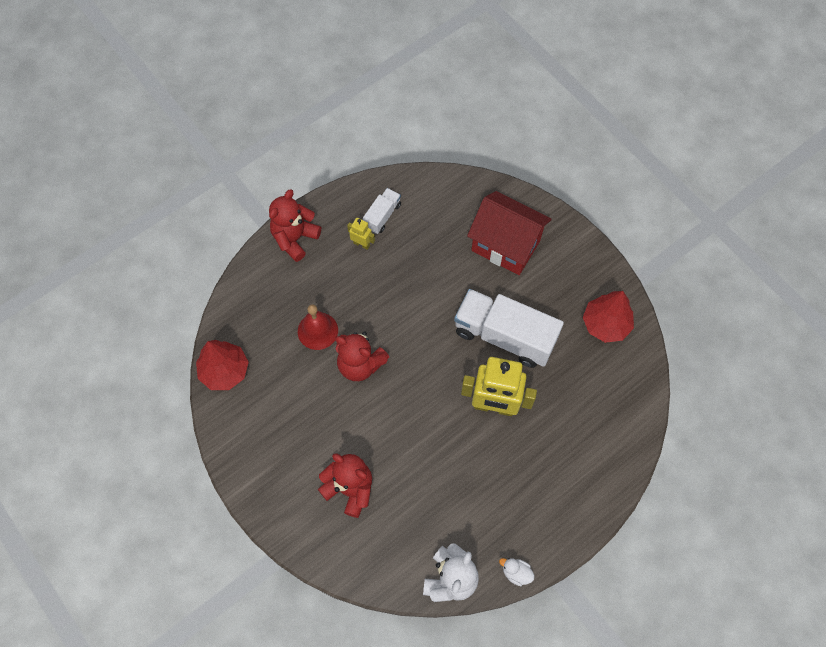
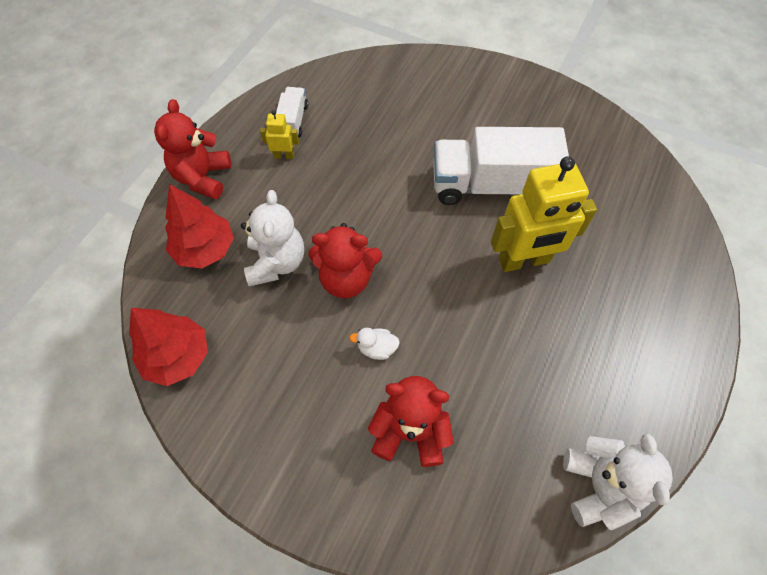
camera: 25 degrees left, 5 degrees down
red bell [298,304,338,350] -> white teddy bear [241,190,304,286]
red house [467,191,552,275] -> none
white duck [499,558,535,586] -> white duck moved to [349,328,400,360]
red tree [583,291,634,343] -> red tree moved to [165,184,234,268]

